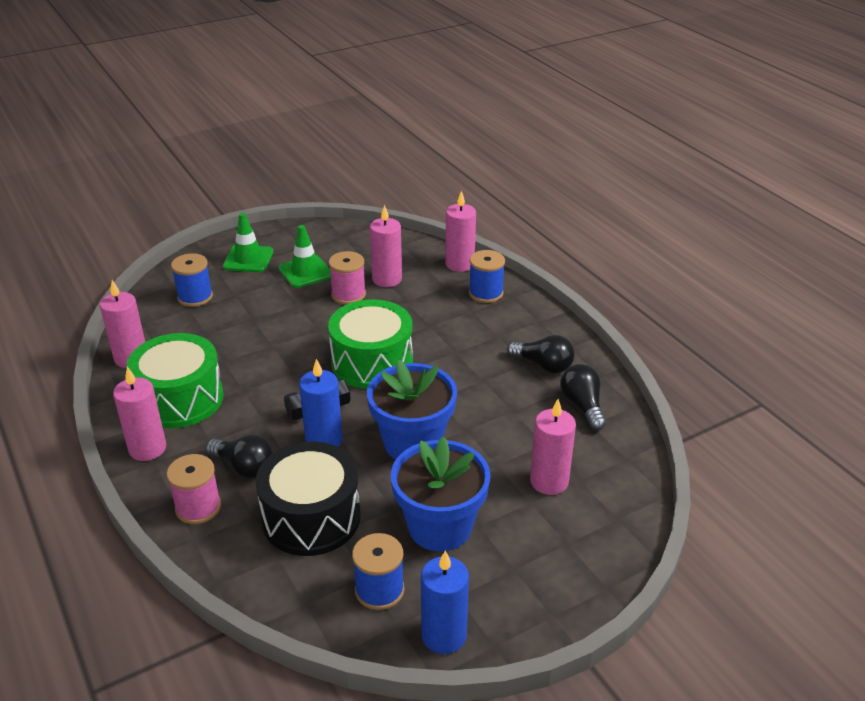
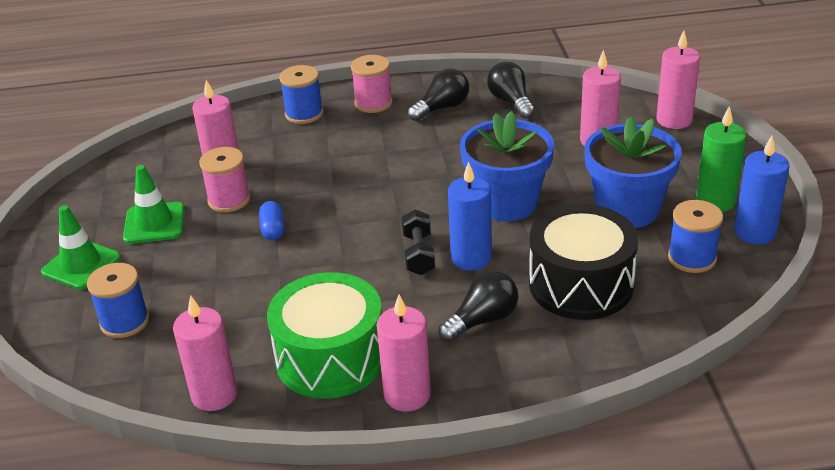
camera: 65 degrees left, 0 degrees up
pink spool [166,454,221,524] -> pink spool moved to [351,55,393,113]
green drum [328,299,413,389] -> none
pink candle [445,191,476,272] -> pink candle moved to [656,31,700,129]
black light bulb [560,364,606,430] -> black light bulb turned 60 degrees clockwise [487,61,535,119]
none -> blue capsule [259,201,285,240]
none -> green candle [696,106,747,212]

